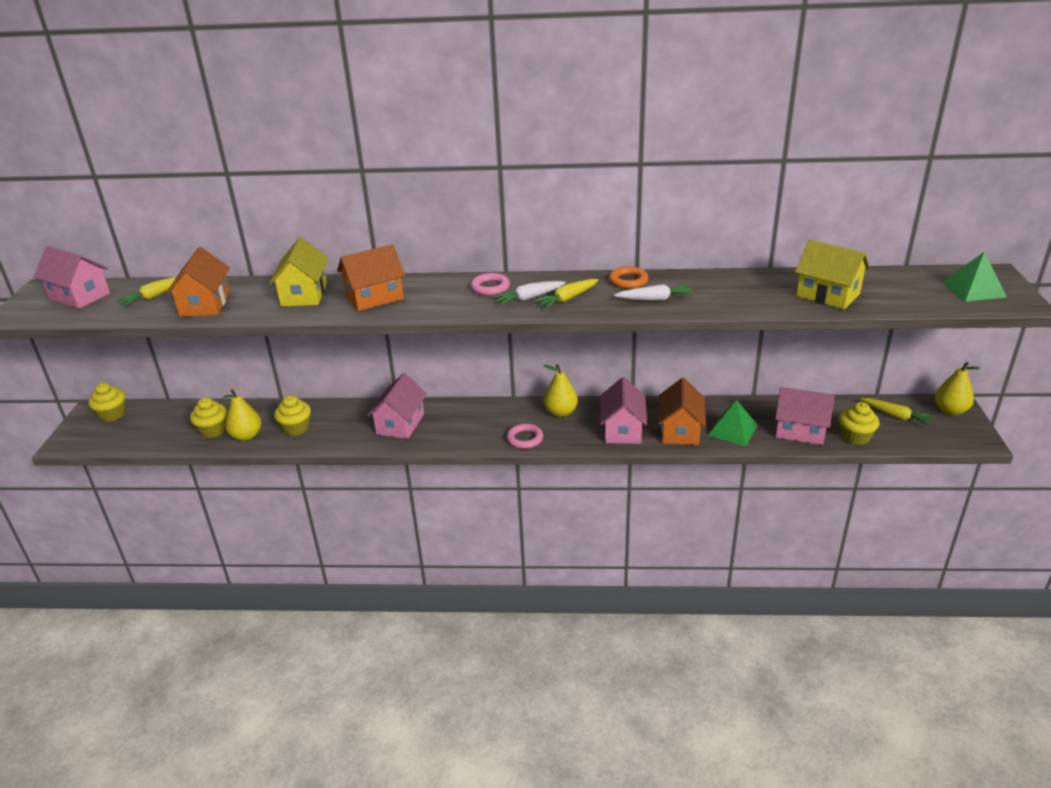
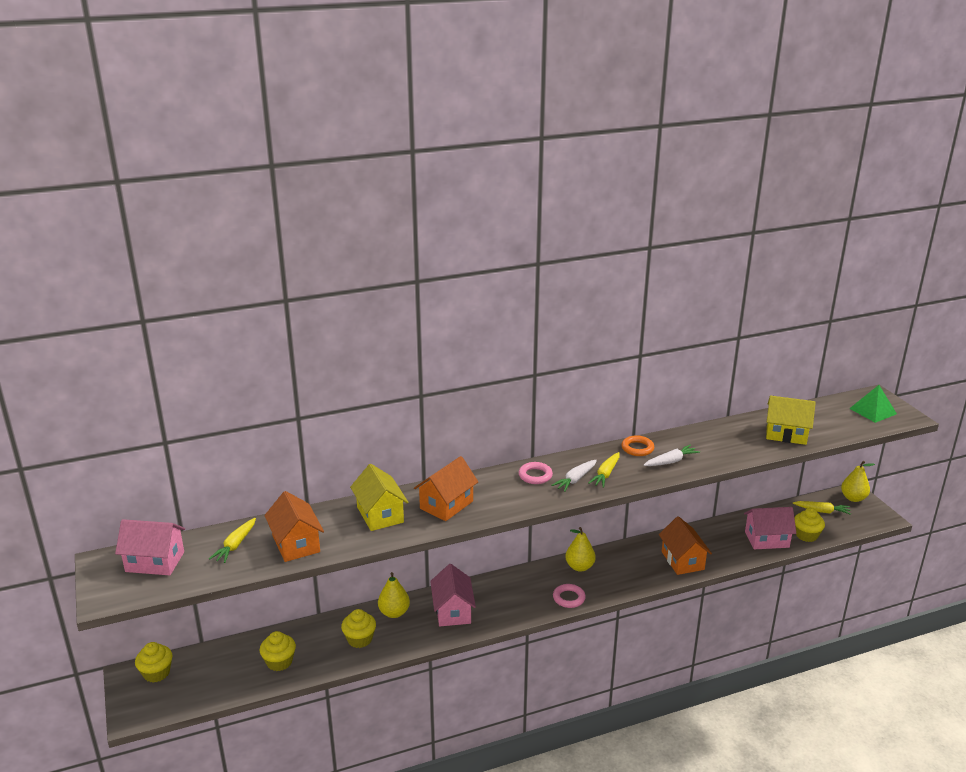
camera: 25 degrees left, 5 degrees down
yellow pear [223,389,261,441] -> yellow pear moved to [378,572,410,618]
pink house [600,377,647,444] -> none
green pyramid [708,400,758,446] -> none

